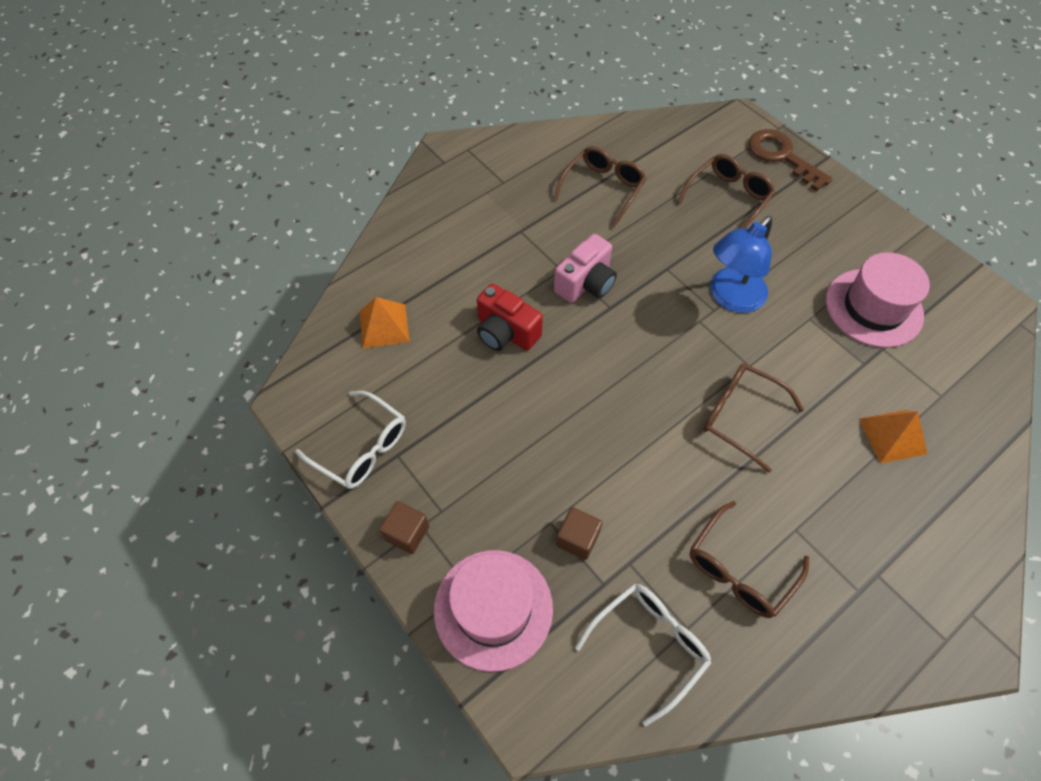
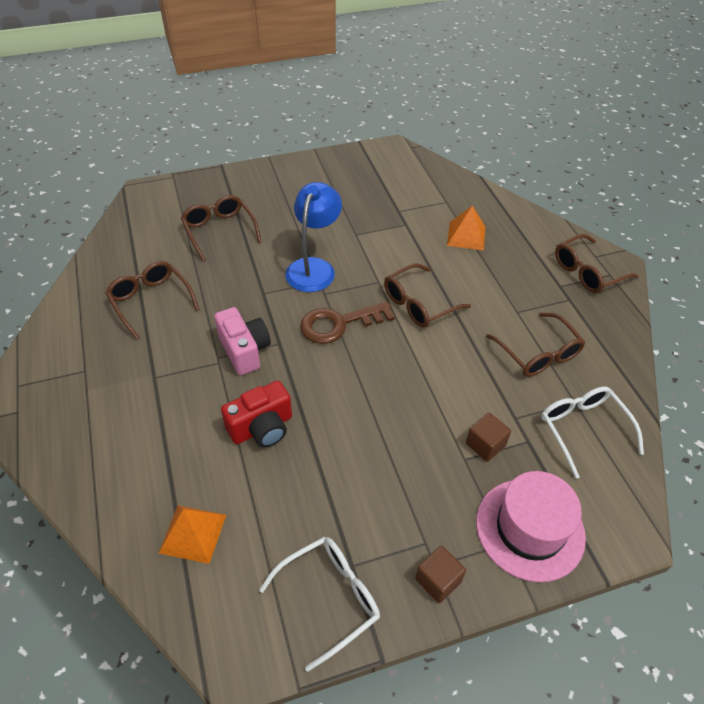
camera: 70 degrees left, 10 degrees down
blue lamp [710,216,772,313] -> blue lamp turned 135 degrees counterclockwise [285,182,342,292]
brown key [748,129,833,191] -> brown key moved to [300,302,395,344]
pink hat [826,252,930,348] -> none
none -> brown glasses [555,234,639,293]

